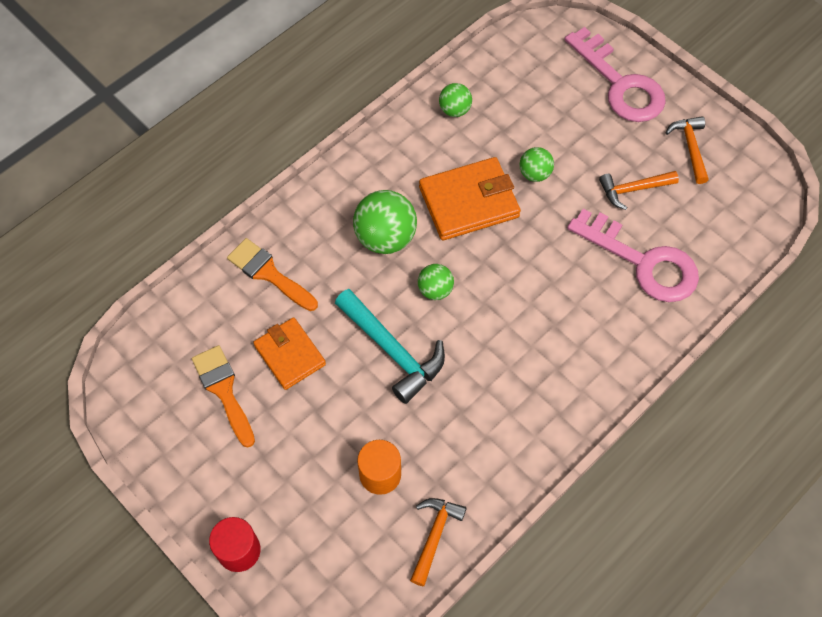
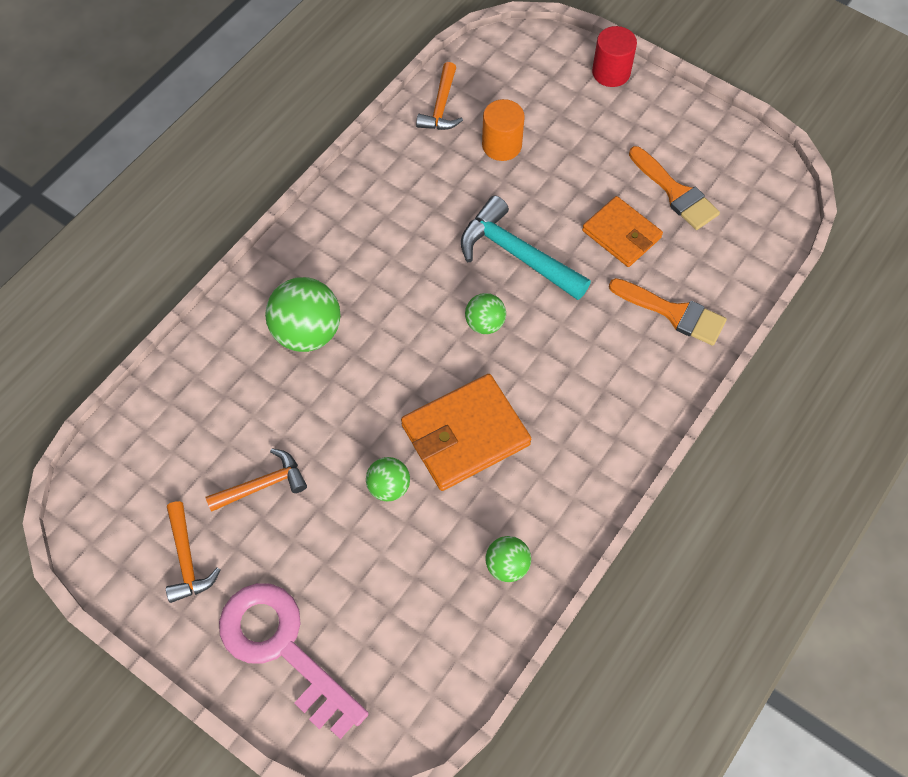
camera: 170 degrees right, 0 degrees up
green ball [353,190,417,254] -> green ball moved to [265,277,340,352]
pink key [567,209,699,302] -> none

